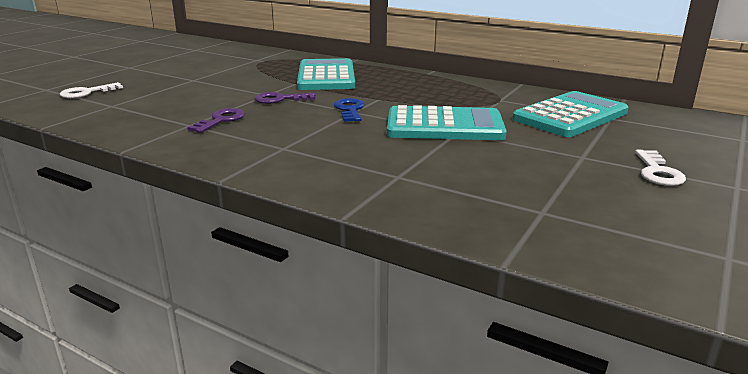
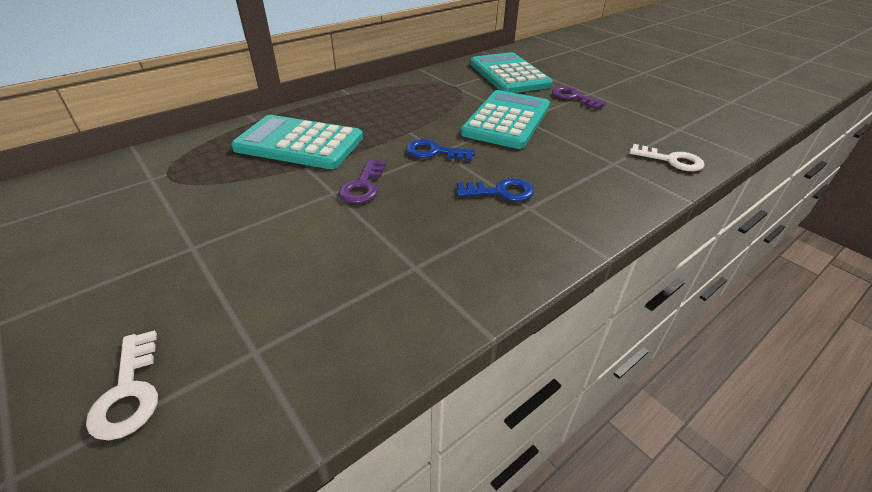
camera: 70 degrees left, 15 degrees up
purple key [187,108,245,133] -> purple key moved to [552,86,606,109]
white key [635,150,686,186] -> white key moved to [629,144,705,171]
none -> blue key [457,178,534,202]

